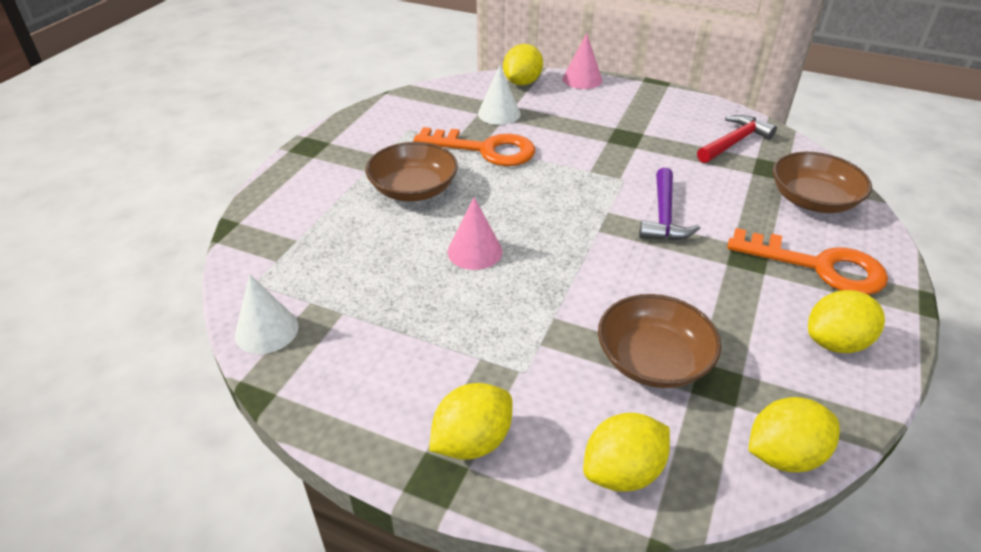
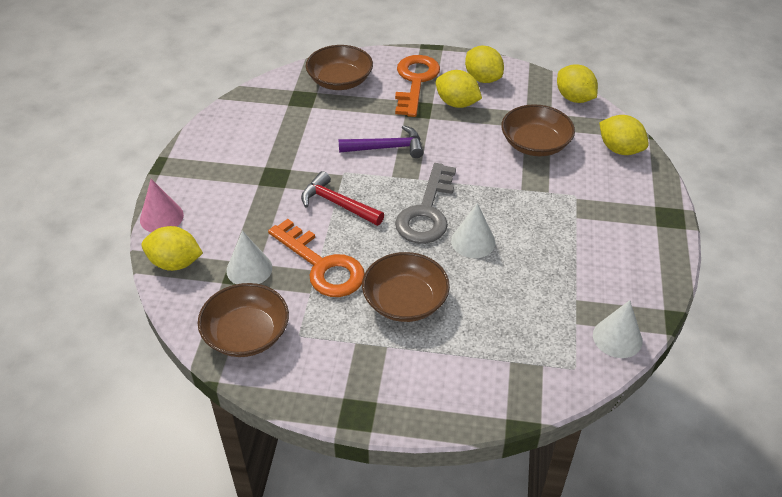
camera: 105 degrees left, 5 degrees up
orange key [413,127,535,166] -> orange key turned 135 degrees clockwise [268,219,365,297]
yellow lemon [429,383,512,460] -> yellow lemon moved to [436,70,482,108]
pink cone [448,197,503,270] -> white cone [451,203,495,258]
red hammer [697,115,777,163] -> red hammer moved to [301,171,384,226]
none -> brown bowl [198,283,289,357]
none -> grey key [395,163,456,244]

